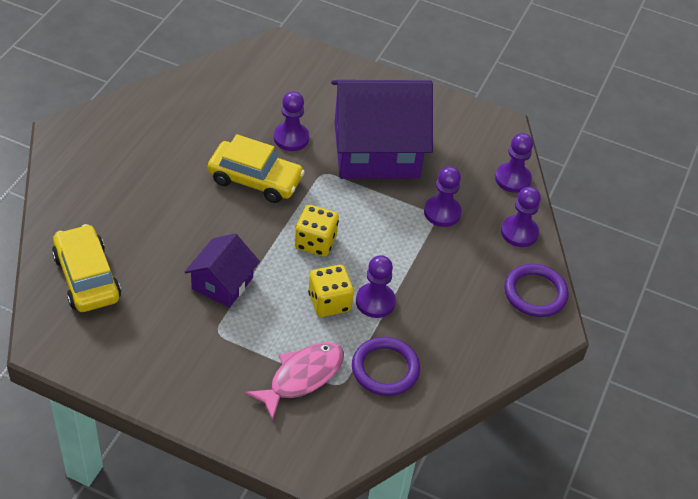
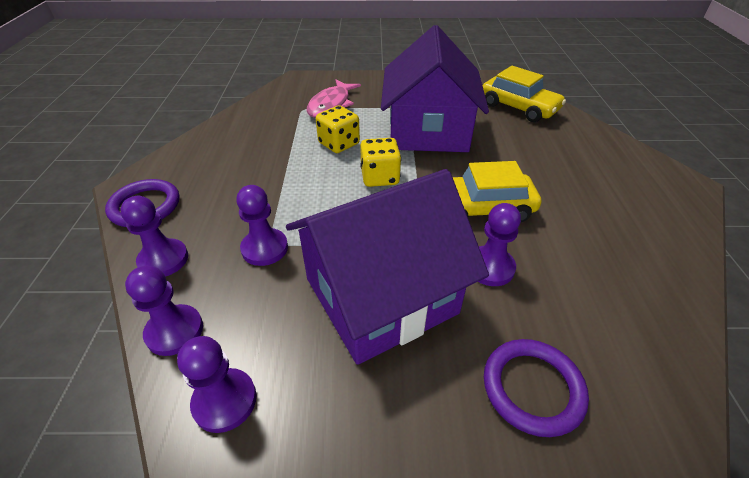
camera: 160 degrees right, 5 degrees down
purple house [185,233,260,308] -> purple house [381,25,489,152], size x1.98
purple ring [352,337,420,396] -> purple ring moved to [484,339,589,437]
purple pawn [356,255,396,318] -> purple pawn moved to [177,336,257,433]

